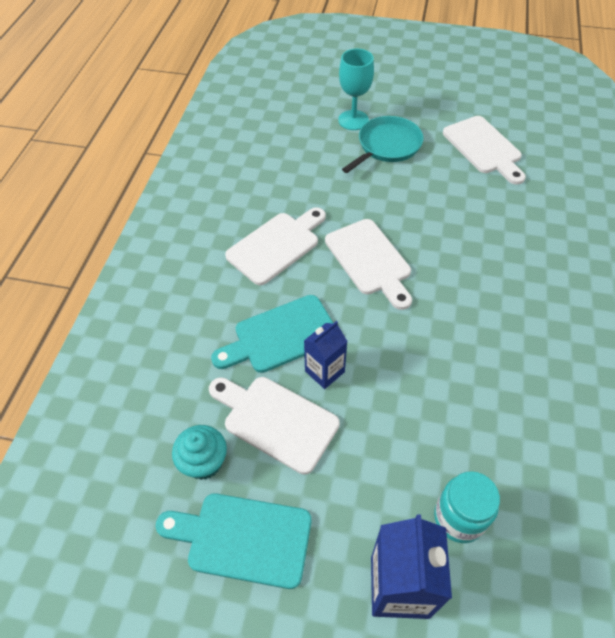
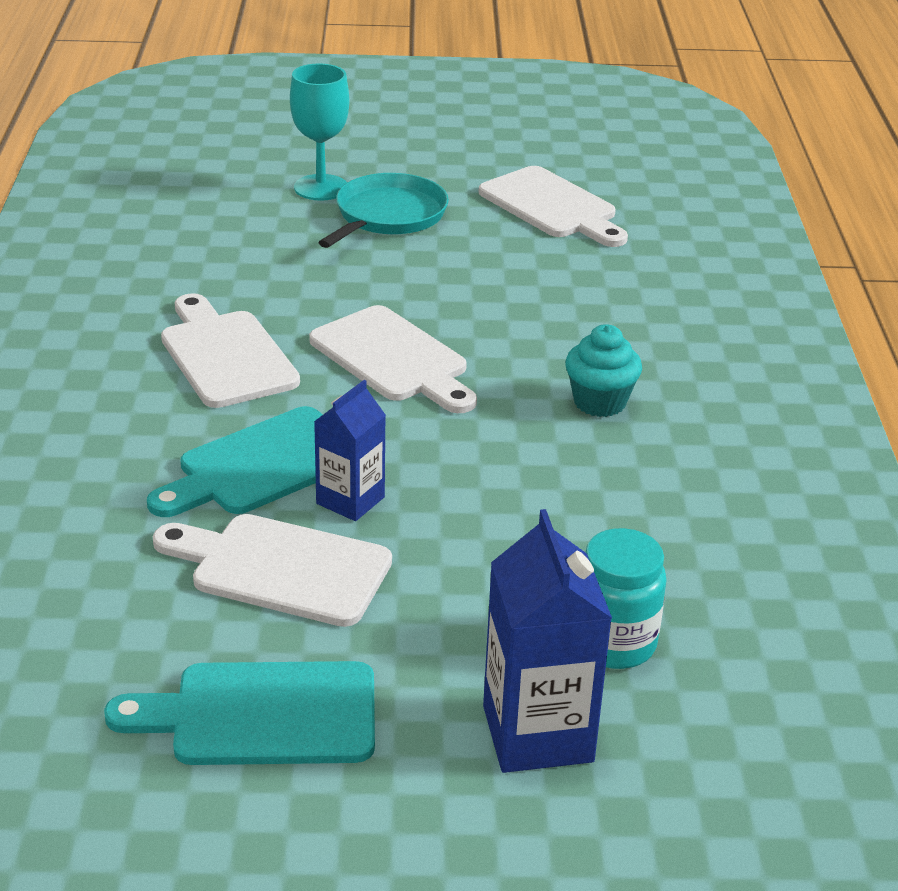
camera: 15 degrees left, 20 degrees down
turquoise cupcake [172,425,227,480] -> turquoise cupcake moved to [565,324,642,417]
white cutting board [225,207,326,285] -> white cutting board turned 60 degrees counterclockwise [161,293,300,408]

